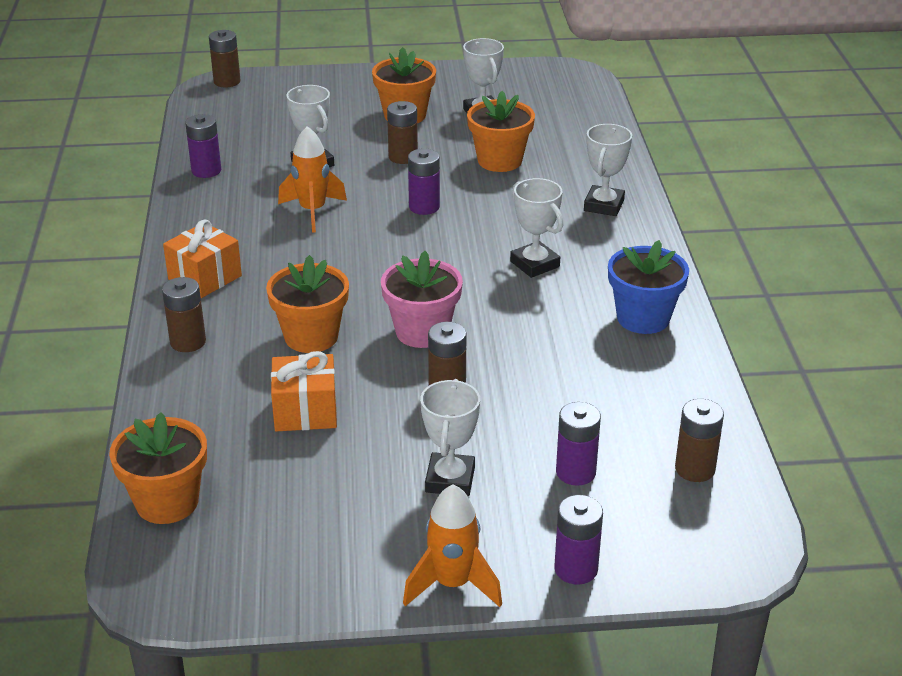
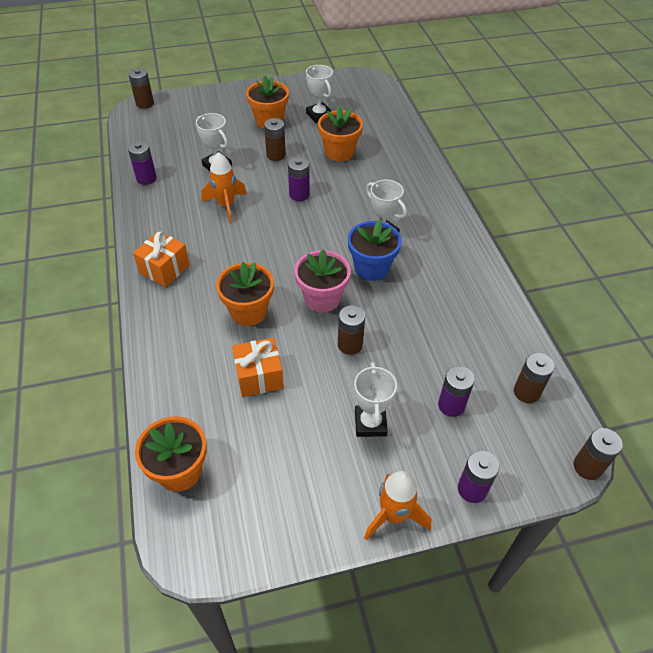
camera: 10 degrees left, 15 degrees up
brown battery [162,277,206,352] -> brown battery moved to [573,428,623,480]
white trophy [584,124,632,216] -> none
blue flower pot [608,240,689,334] -> blue flower pot moved to [348,219,402,281]

